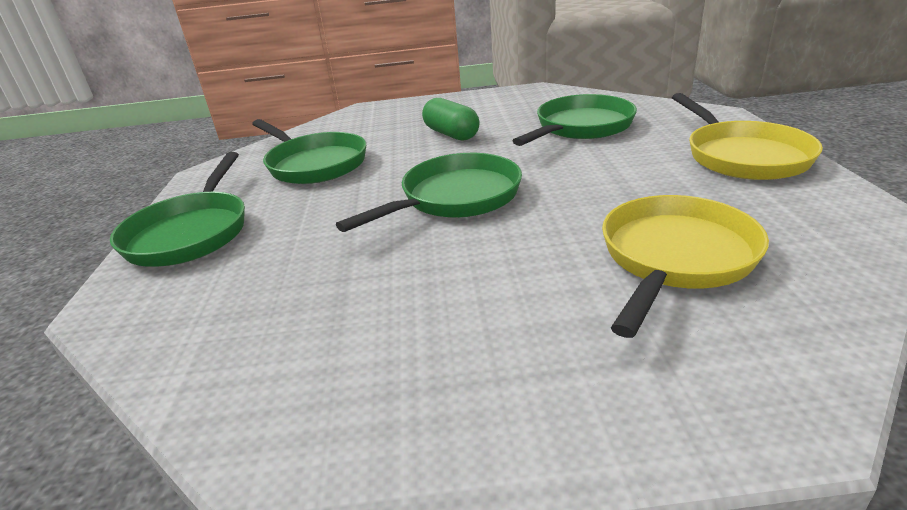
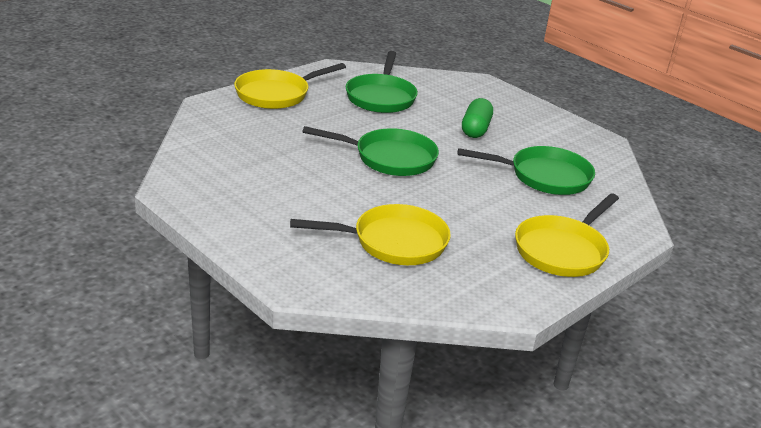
camera: 45 degrees right, 0 degrees up
green pan [110,152,245,267] -> yellow pan [234,63,346,109]

